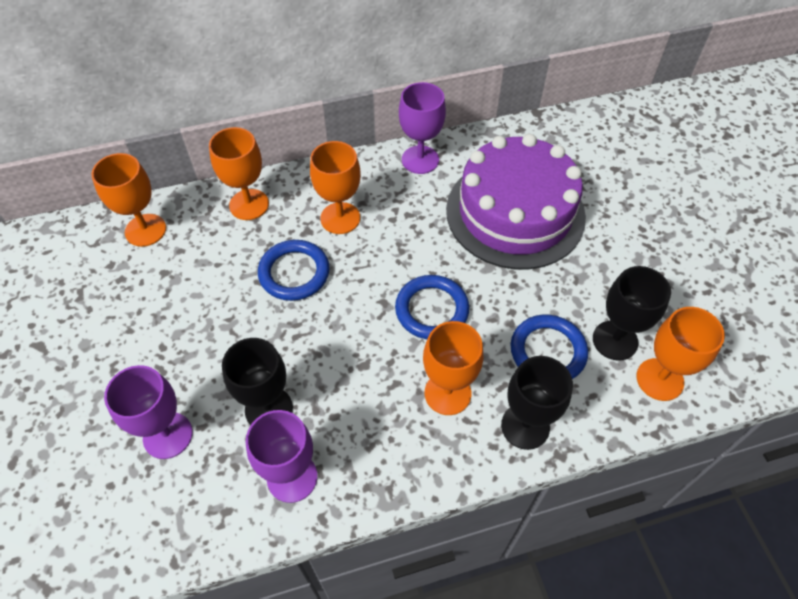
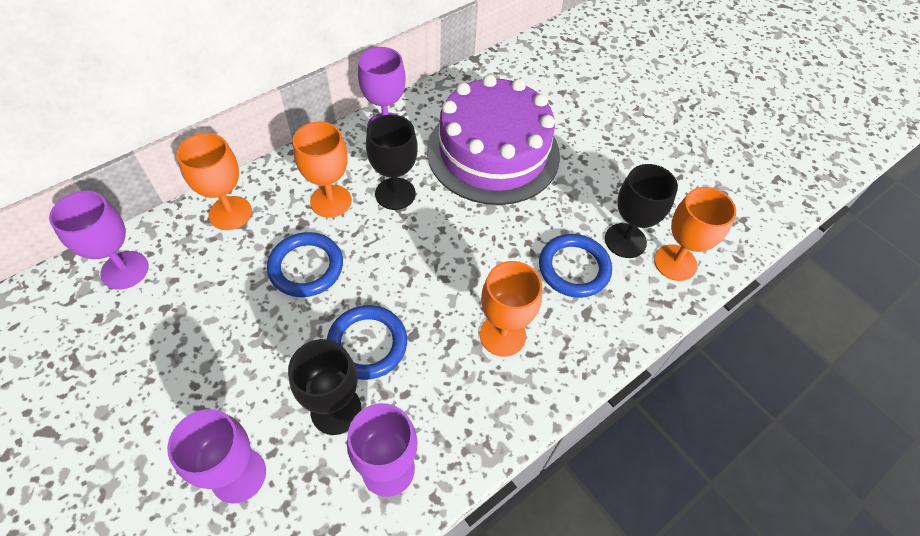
camera: 25 degrees left, 0 degrees up
orange goblet [91,153,166,247] -> purple goblet [49,191,149,290]
blue ring [395,275,469,339] -> blue ring moved to [327,305,407,380]
black goblet [501,356,573,450] -> black goblet moved to [366,115,418,210]

